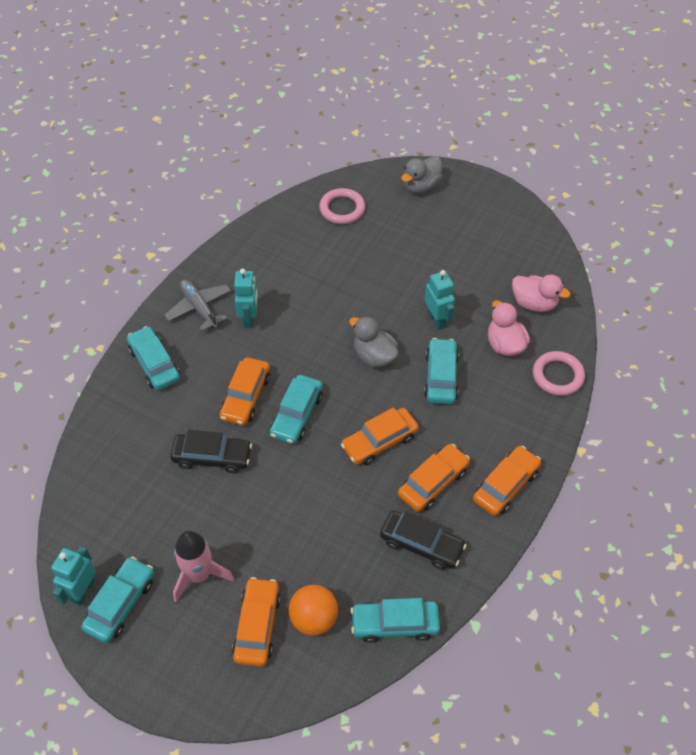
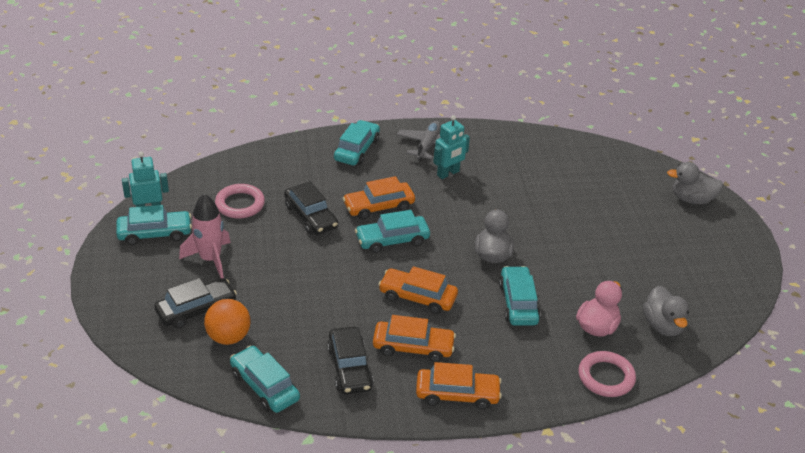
camera: 50 degrees right, 15 degrees down
orange car [232,577,281,666] -> black car [154,278,237,329]
pink ring [319,188,365,224] -> pink ring moved to [215,184,265,219]
turquoise car [424,338,459,404] -> turquoise car turned 60 degrees counterclockwise [499,266,540,326]
turquoise robot [425,270,455,330] -> none
pink duck [512,275,571,312] -> grey duck [643,286,689,336]

